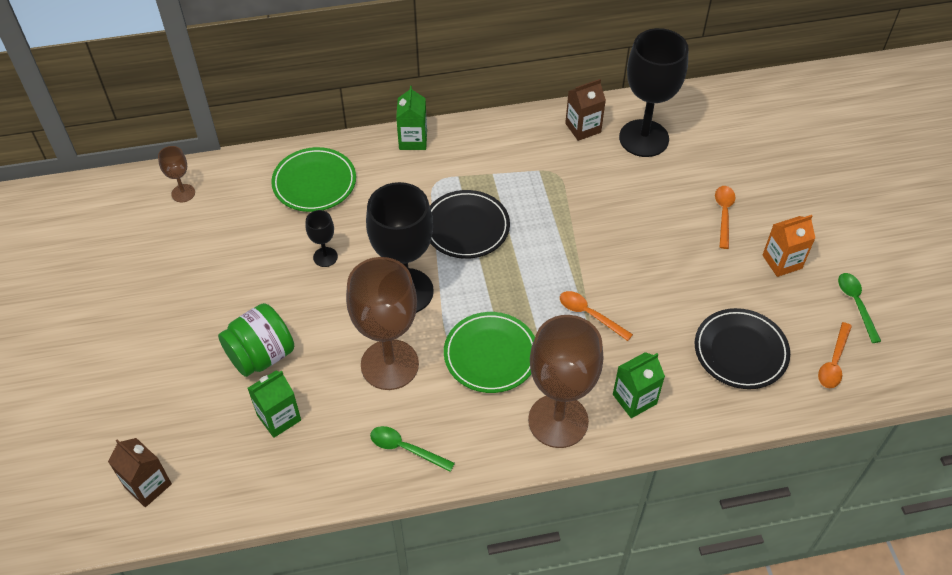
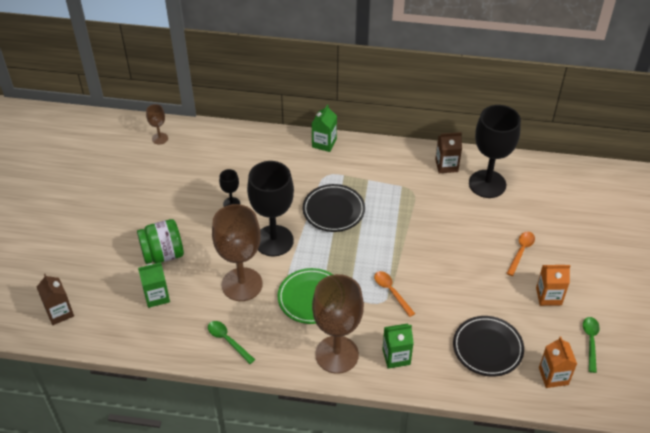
camera: 20 degrees right, 5 degrees down
green plate [271,147,356,212] -> none
orange spoon [818,322,852,388] -> orange carton [539,336,577,388]

